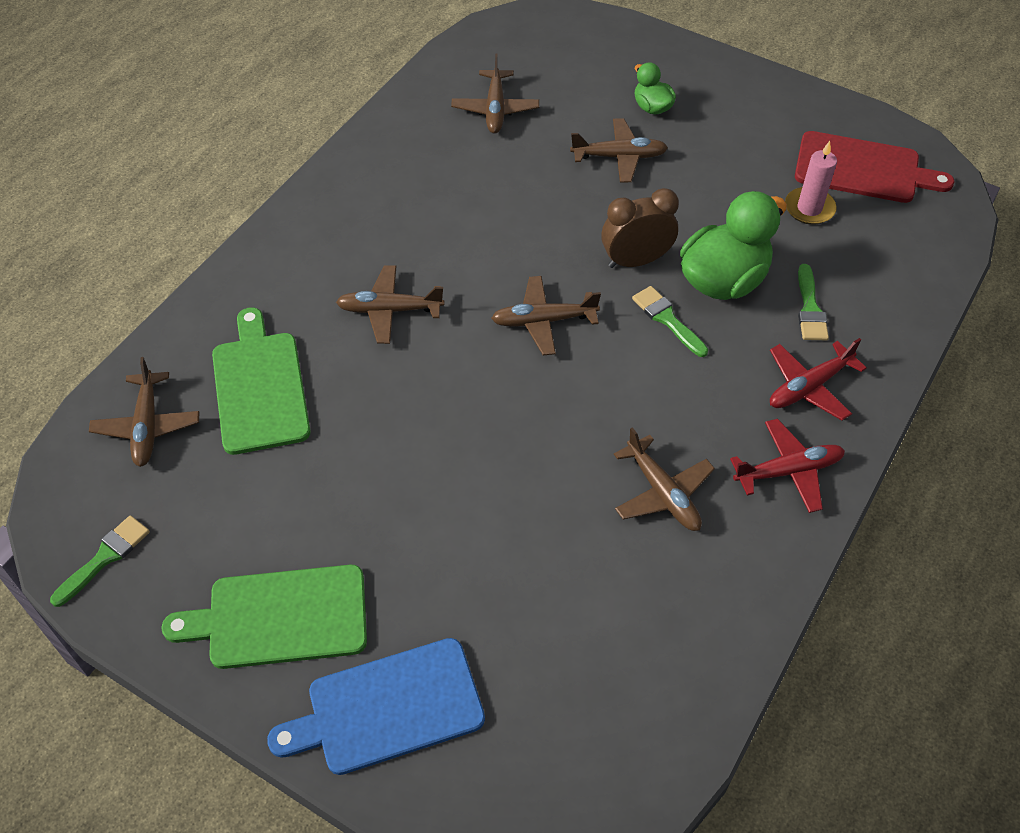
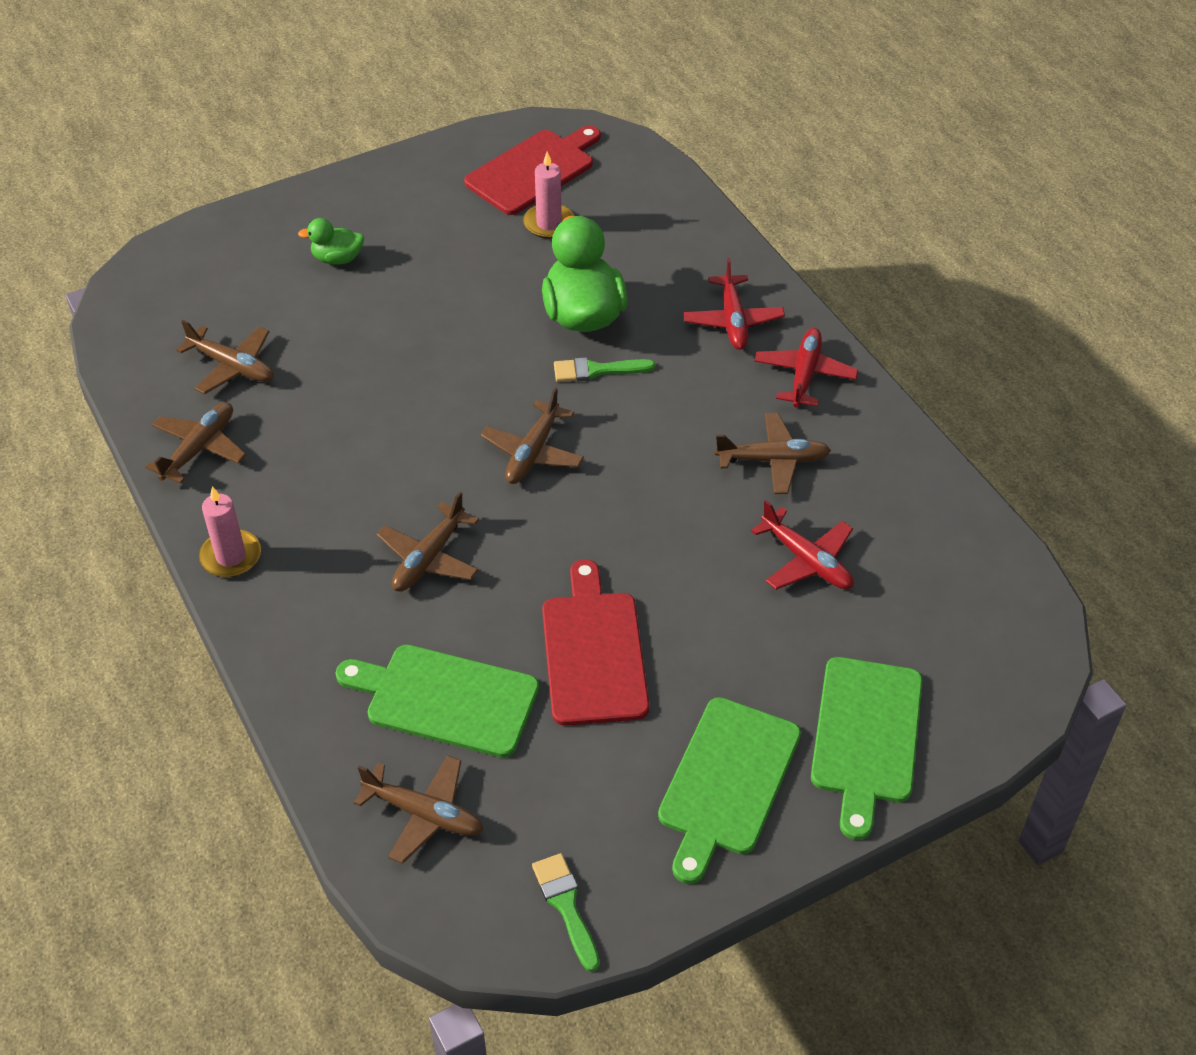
camera: 60 degrees left, 5 degrees down
blue cutting board [267,638,485,775] -> green cutting board [811,657,923,840]
brown plane [570,118,668,183] -> brown plane moved to [146,402,246,484]
brown clock [601,188,679,268] -> none
green brush [798,264,829,340] -> none
none -> pink candle [199,486,261,577]
none -> red cutting board [542,559,649,726]
none -> red plane [751,500,854,590]

